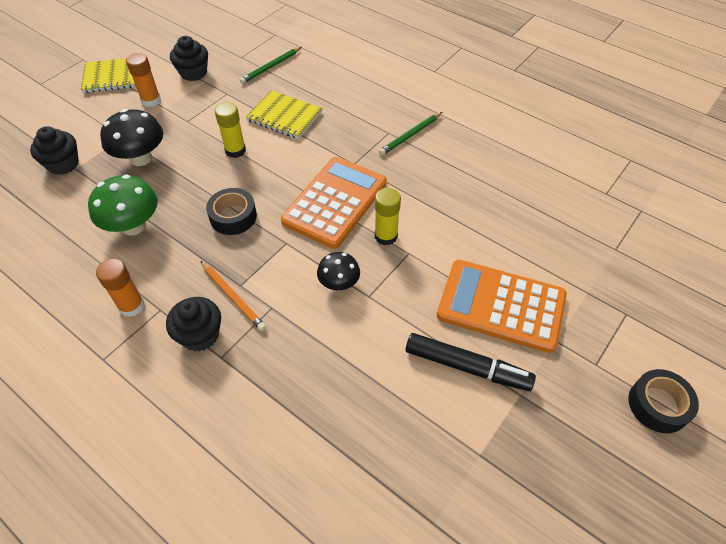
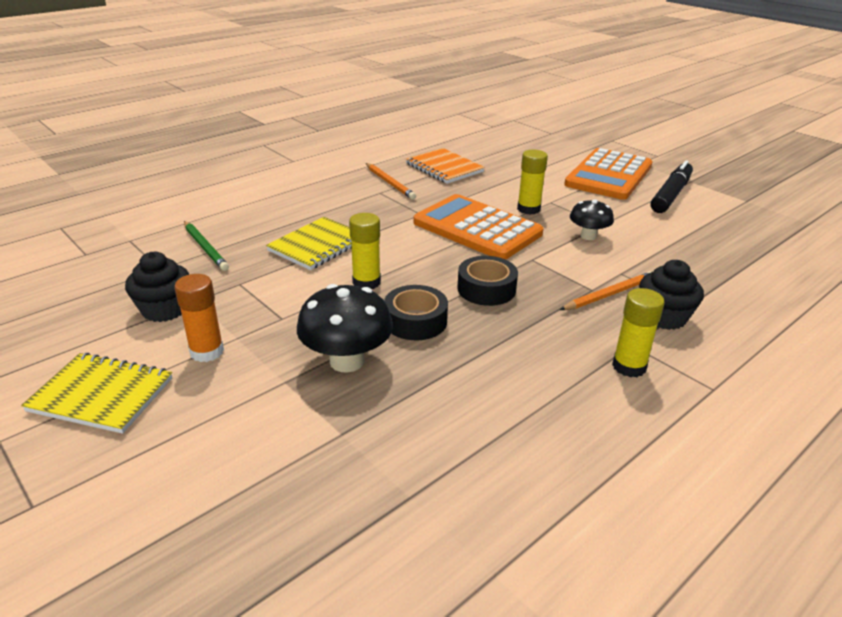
camera: 80 degrees left, 20 degrees down
black cupcake [30,126,79,175] -> none
yellow notebook [81,58,136,93] -> yellow notebook turned 75 degrees counterclockwise [21,353,172,434]
green mushroom [88,175,158,235] -> none
orange glue stick [96,259,145,317] -> yellow glue stick [612,288,665,377]
green pencil [379,112,442,155] -> orange pencil [366,163,416,200]
black tape [628,369,699,433] -> black tape moved to [384,285,448,340]
none -> orange notebook [406,148,485,184]

